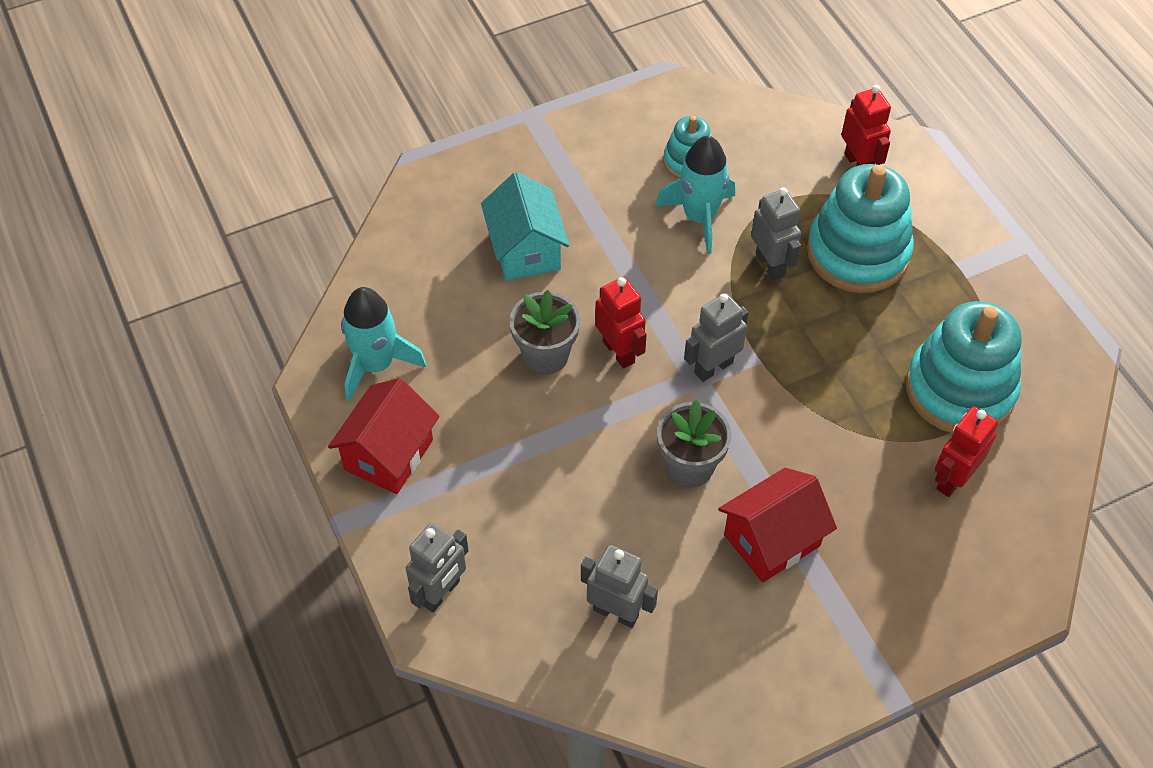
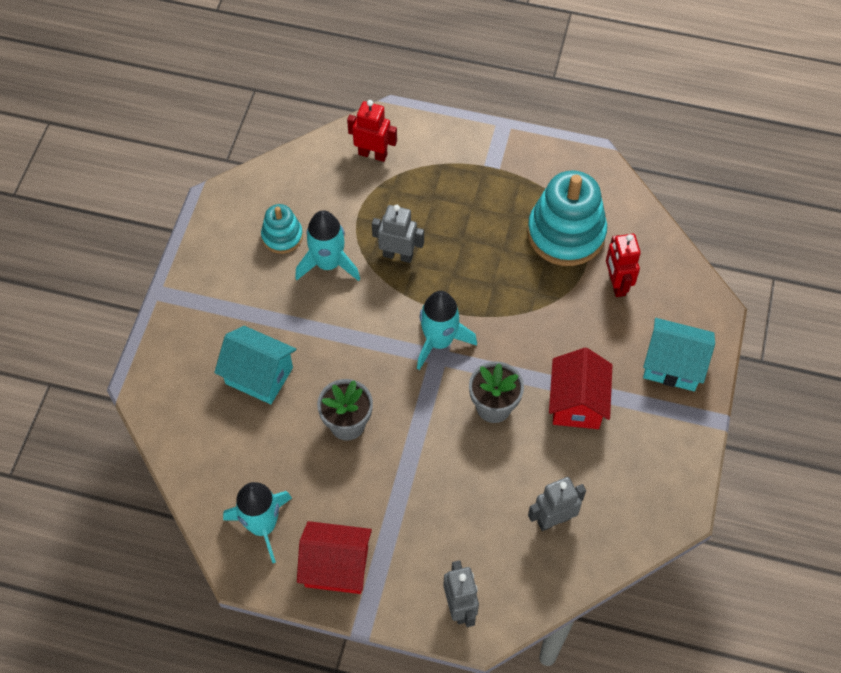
camera: 50 degrees left, 5 degrees up
red house [328,378,440,494] -> red house turned 60 degrees counterclockwise [297,521,372,594]
red robot [595,277,647,369] -> none
grey robot [684,293,749,382] -> turquoise rocket [417,291,477,370]
turquoise stacking toy [807,164,914,293] -> none
none -> turquoise house [643,318,715,391]

